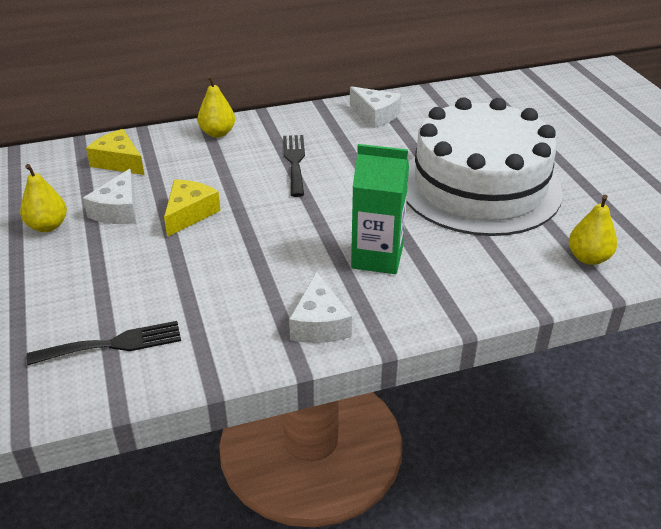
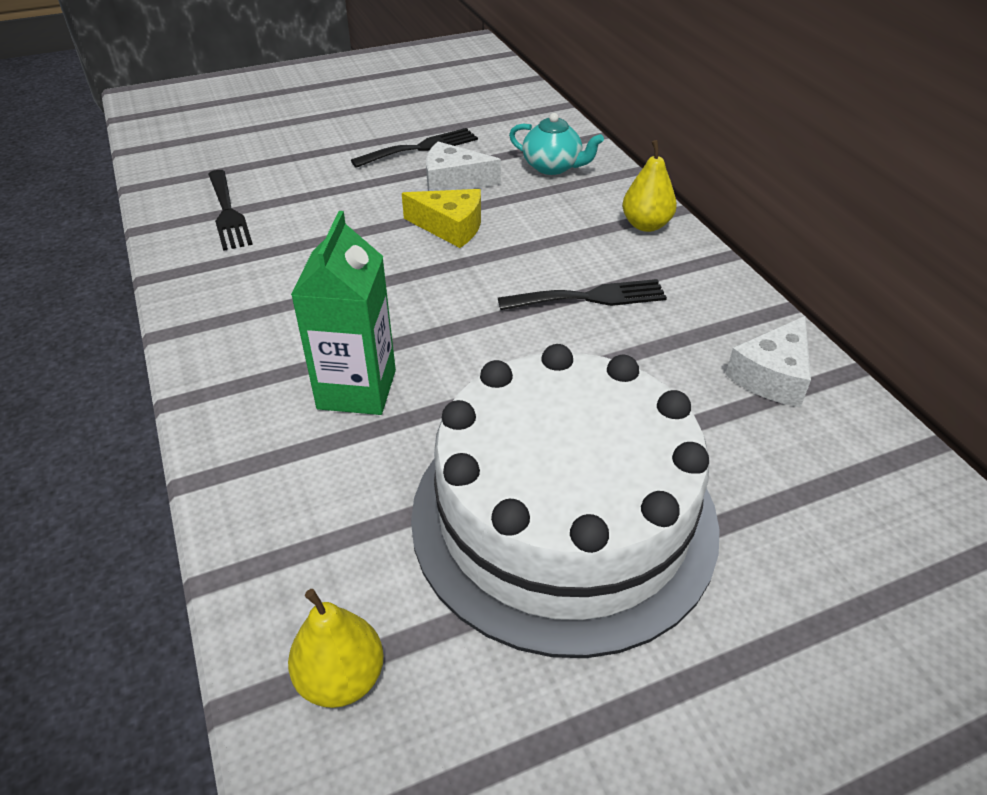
camera: 85 degrees right, 5 degrees up
yellow pear [20,164,67,232] -> black fork [351,128,478,168]
yellow cheese [86,129,144,175] -> turquoise teapot [509,113,604,175]
white cheese [289,271,352,343] -> none

